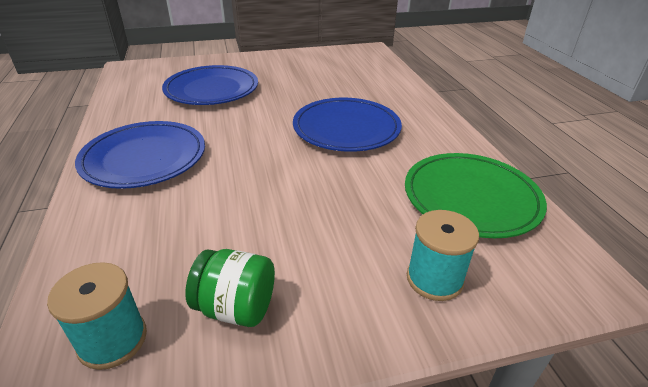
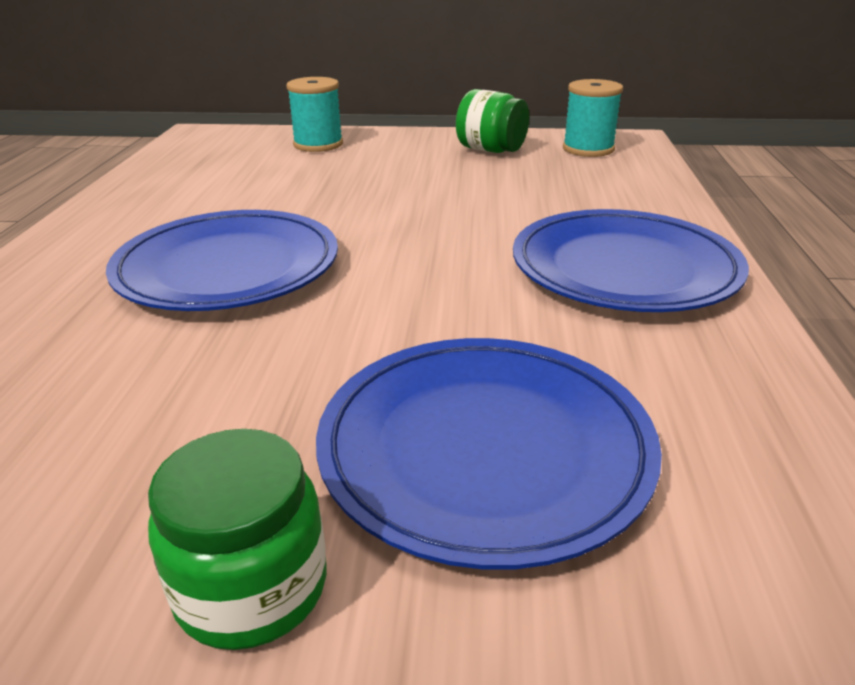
camera: 160 degrees left, 5 degrees down
green plate [405,153,547,238] -> none
none -> green jar [148,429,326,650]

